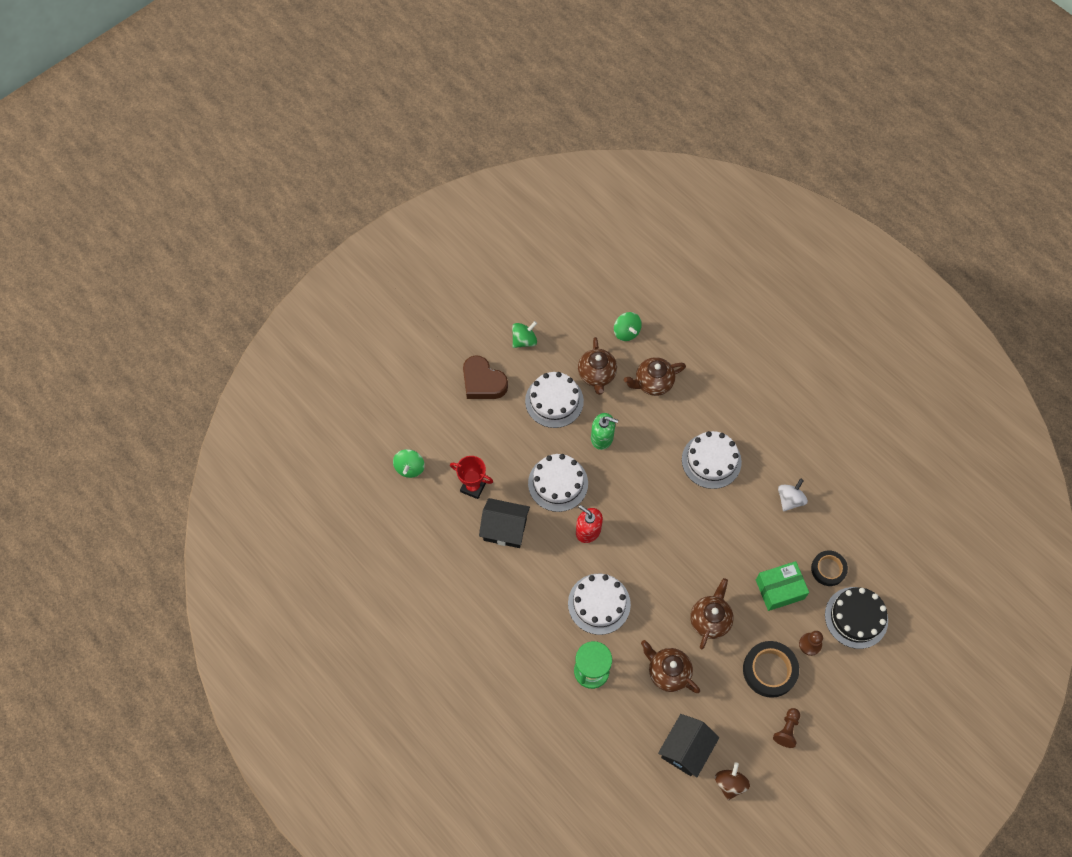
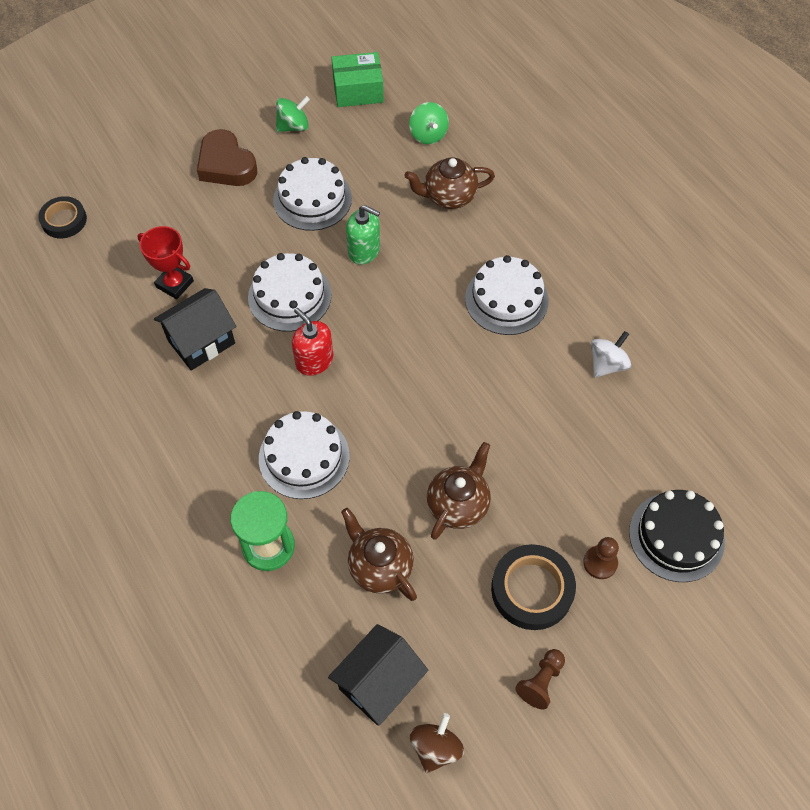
camera: 10 degrees right, 5 degrees down
green spinning top [393,449,425,478] -> none
black house [479,498,530,548] -> black house turned 60 degrees counterclockwise [154,288,236,370]
brown teapot [578,337,617,395] -> none
green box [756,561,809,611] -> green box moved to [331,52,384,107]
black tape [811,550,848,586] -> black tape moved to [38,196,87,238]

